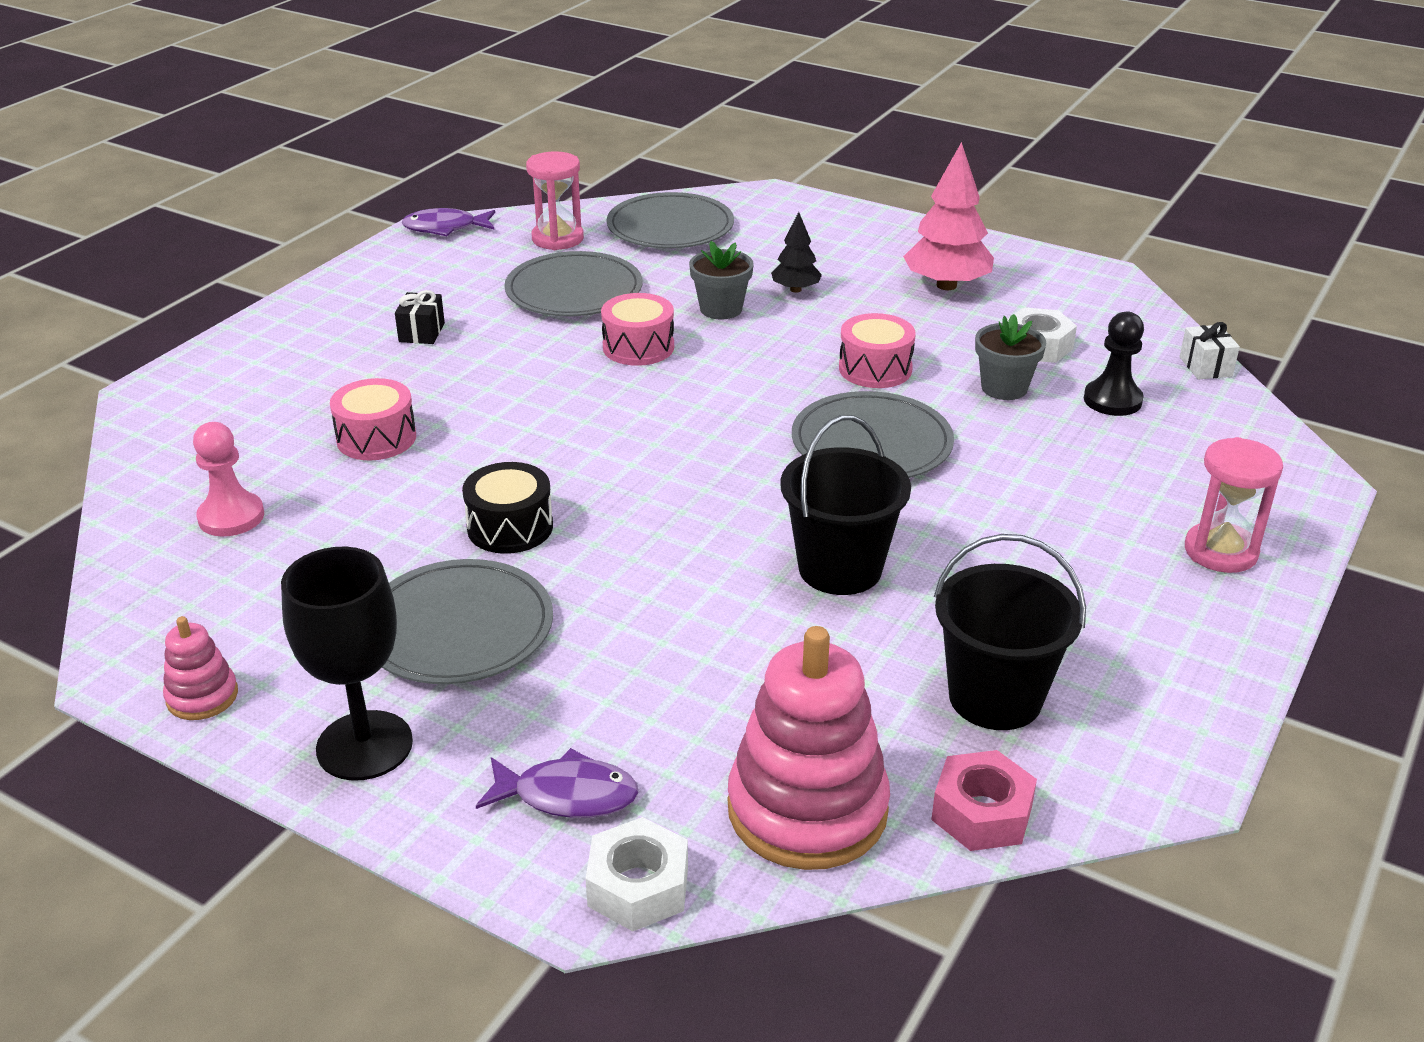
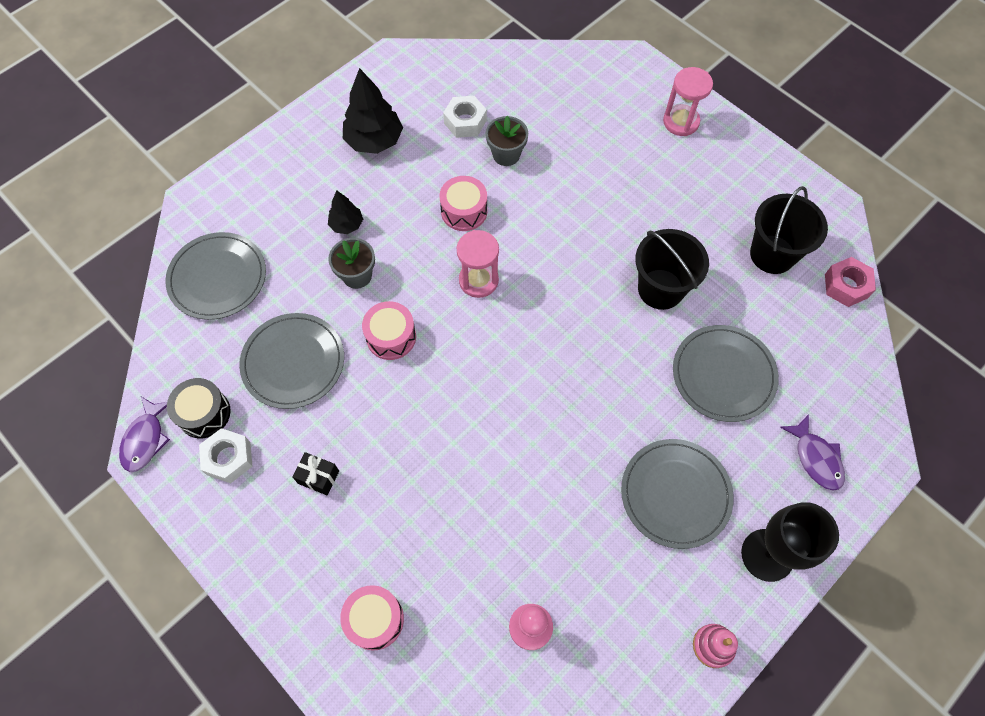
camera: 75 degrees left, 30 degrees up
pink drum [330,378,416,460] -> pink drum moved to [340,585,404,651]
black drum [462,462,553,554] -> black drum moved to [167,378,231,438]
purple fish [476,748,638,818] -> purple fish turned 135 degrees clockwise [780,414,845,490]
pink hourglass [526,151,584,250] -> pink hourglass moved to [457,230,499,298]
white nut [585,817,688,931] -> white nut moved to [199,428,253,483]
pink stacking toy [728,626,890,870] -> none
grey plate [792,391,954,478] -> grey plate moved to [673,325,779,422]
pink tree [903,142,994,290] -> black tree [343,68,403,154]
black pawn [1084,311,1144,416] -> none
white gift [1179,322,1240,380] -> none

